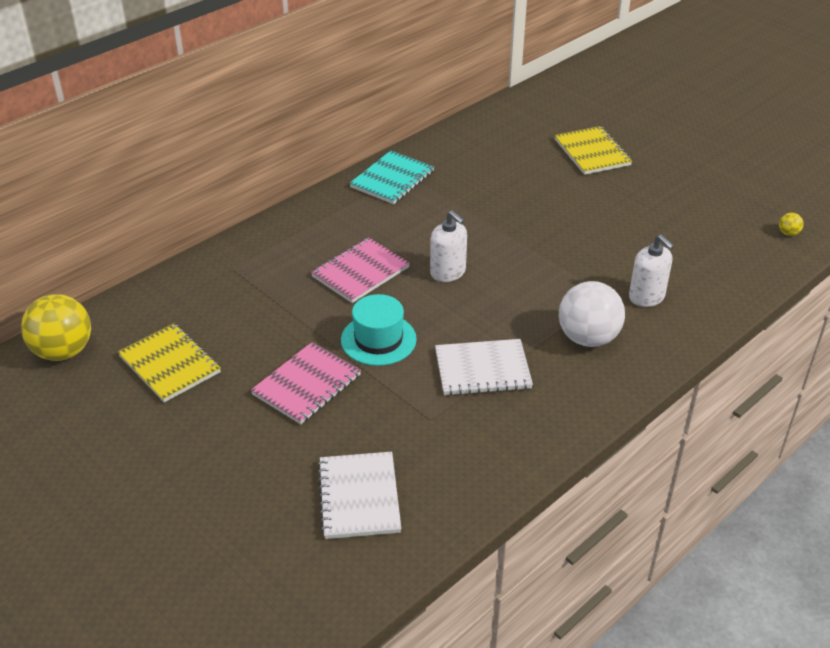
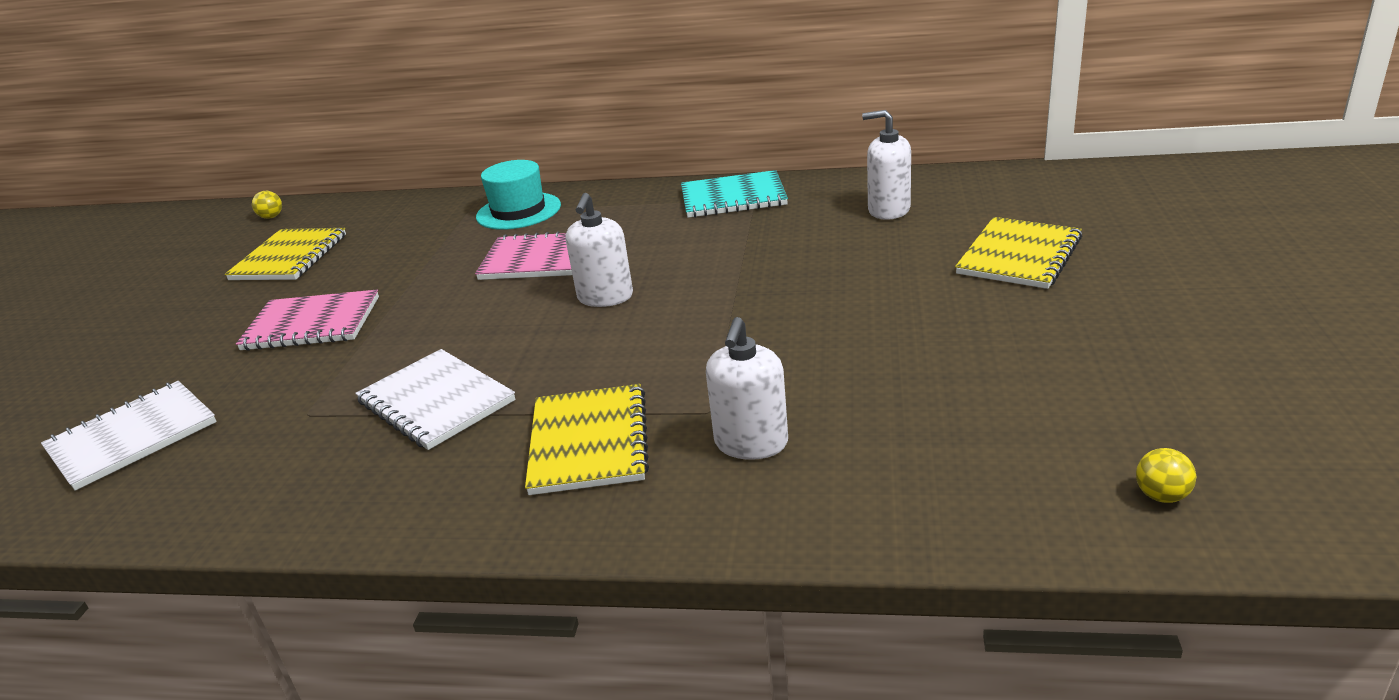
camera: 55 degrees right, 10 degrees down
yellow ball [21,294,91,361] -> yellow ball [252,191,282,219], size x0.40
turquoise hat [341,294,417,366] -> turquoise hat moved to [476,160,561,230]
white ball [559,281,625,347] -> yellow notebook [525,384,649,495]
none -> white soap dispenser [862,110,911,220]

